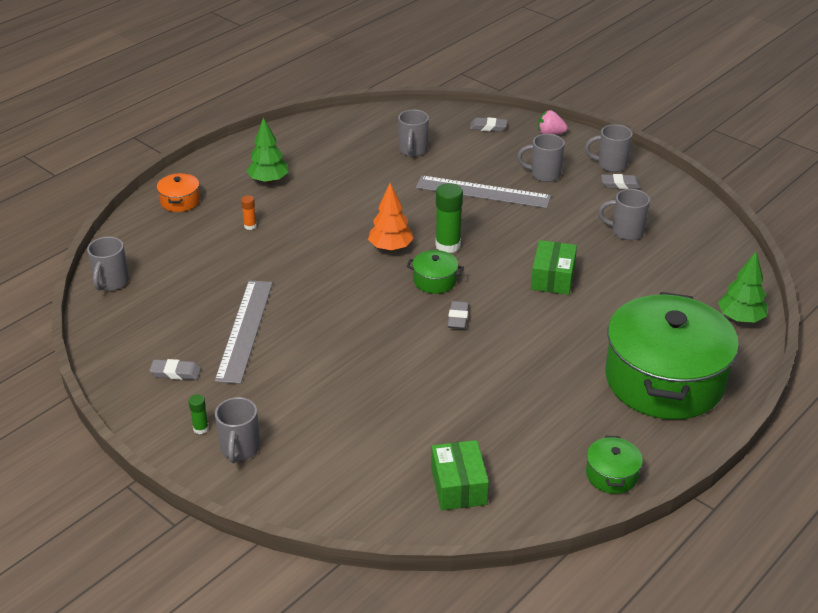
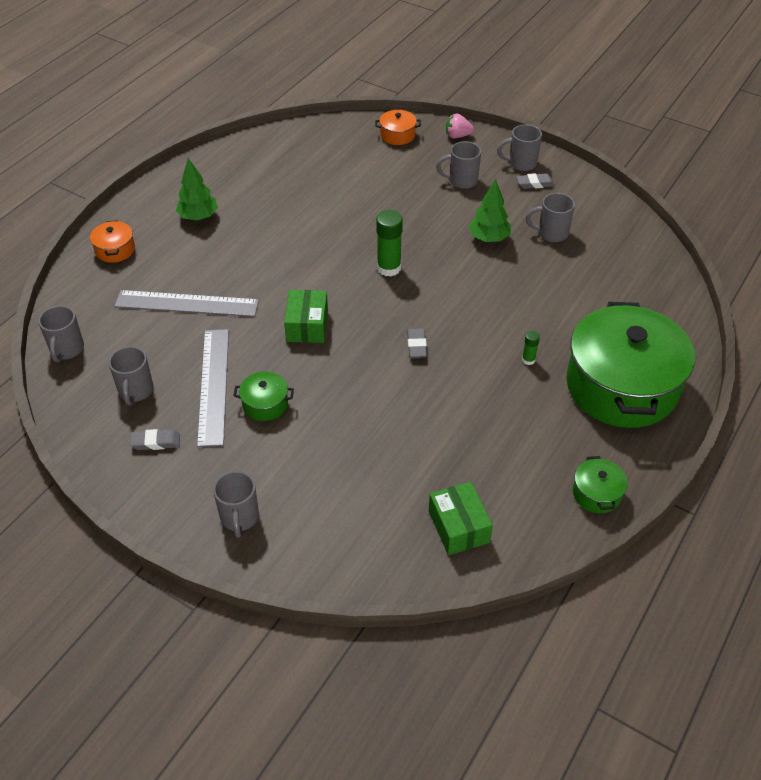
camera: 10 degrees left, 10 degrees up
green glue stick [189,394,209,434] -> green glue stick moved to [522,331,540,365]
orange glue stick [241,195,257,230] -> none
orange tree [368,183,414,251] -> none
grey mug [398,110,429,157] -> grey mug moved to [108,346,153,405]
green pot [407,250,464,294] -> green pot moved to [233,371,294,421]
grey ruler [416,175,551,208] -> grey ruler moved to [114,290,259,317]
grey eraser [470,117,507,132] -> orange pot [375,110,421,145]
green box [531,240,577,295] -> green box moved to [284,290,328,343]
green tree [718,252,768,323] -> green tree moved to [469,179,511,242]

